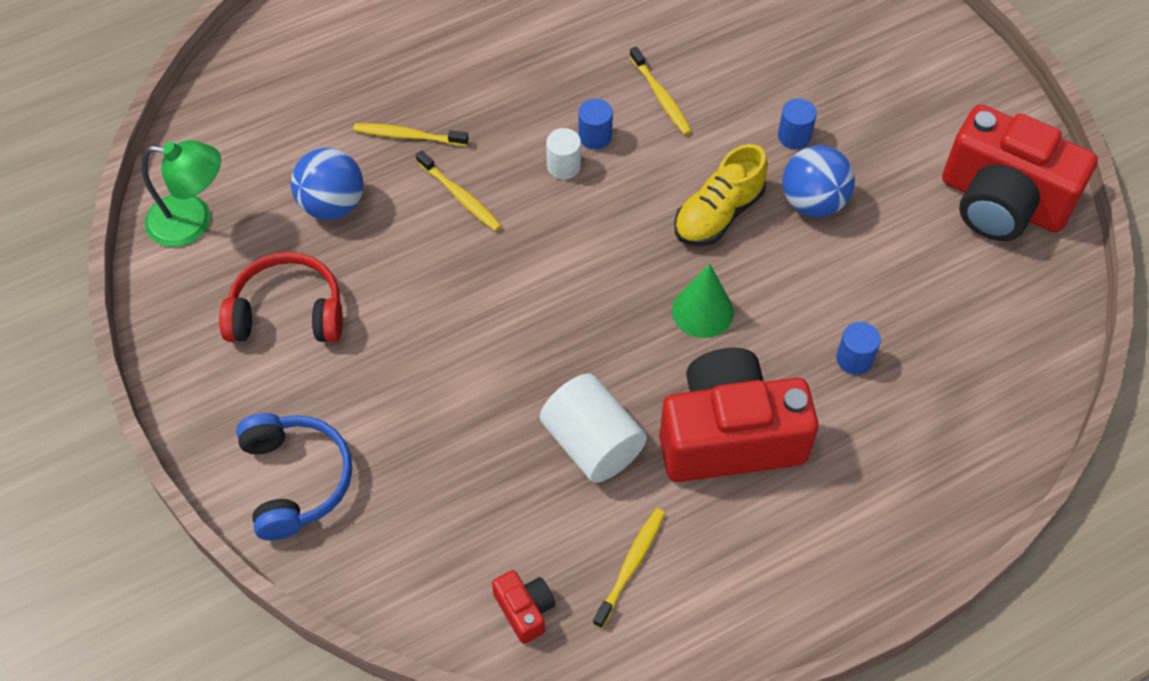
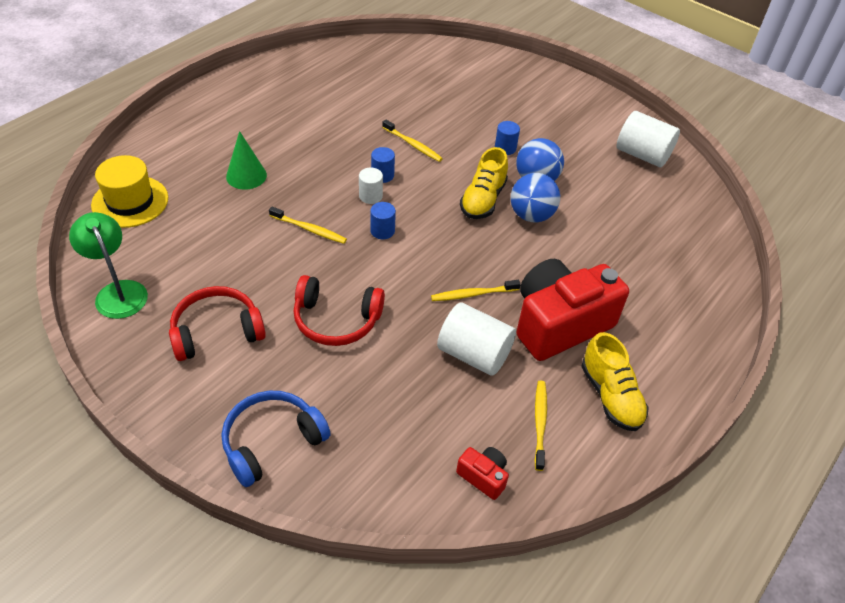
camera: 25 degrees left, 10 degrees down
green lamp [141,140,221,247] -> green lamp turned 105 degrees counterclockwise [69,212,148,319]
blue headphones [236,413,352,541] -> blue headphones turned 90 degrees counterclockwise [222,391,330,487]
blue ball [291,148,363,220] -> blue ball moved to [511,173,560,222]
yellow toothbrush [353,123,469,146] -> yellow toothbrush moved to [431,280,521,301]
green cone [672,264,734,338] -> green cone moved to [226,131,267,190]
blue cylinder [836,322,881,375] -> blue cylinder moved to [370,202,396,239]
red camera [942,104,1098,241] -> white cylinder [616,111,680,167]
none -> yellow hat [91,155,168,228]
none -> red headphones [293,275,385,346]
none -> yellow shoe [581,332,649,431]

